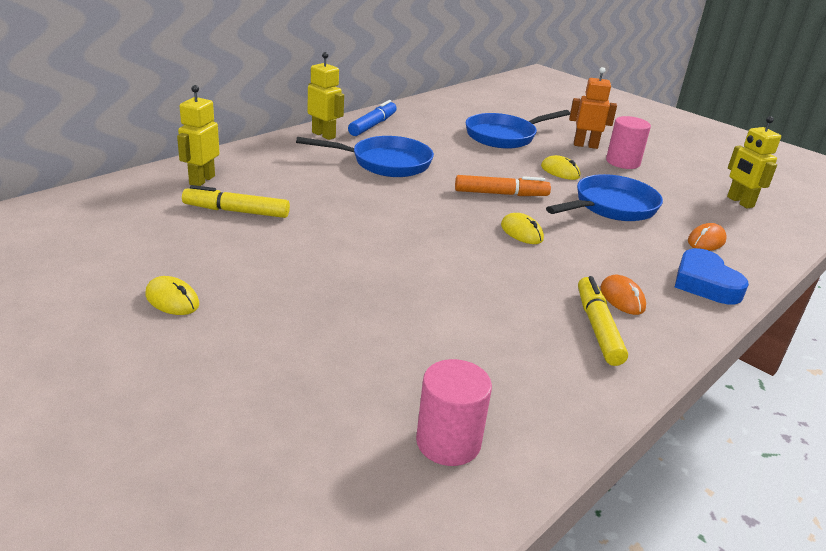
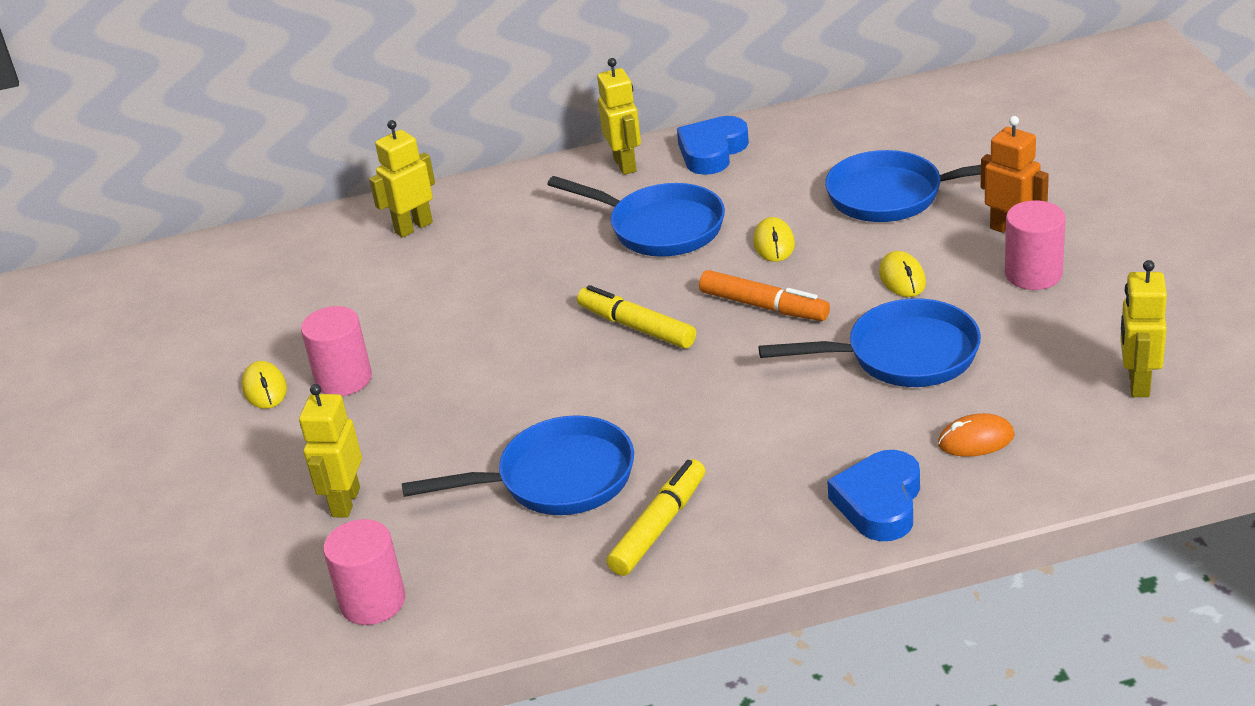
camera: 40 degrees right, 5 degrees up
yellow marker [182,185,290,218] -> yellow marker moved to [577,285,696,348]
blue marker [348,100,397,136] -> blue heart [677,116,749,175]
yellow mouse [501,213,544,244] -> yellow mouse moved to [753,217,795,262]
orange mouse [600,275,646,315] -> none
none -> yellow robot [299,384,362,518]
none -> pink cylinder [301,306,372,396]
none -> blue pan [402,415,634,515]

